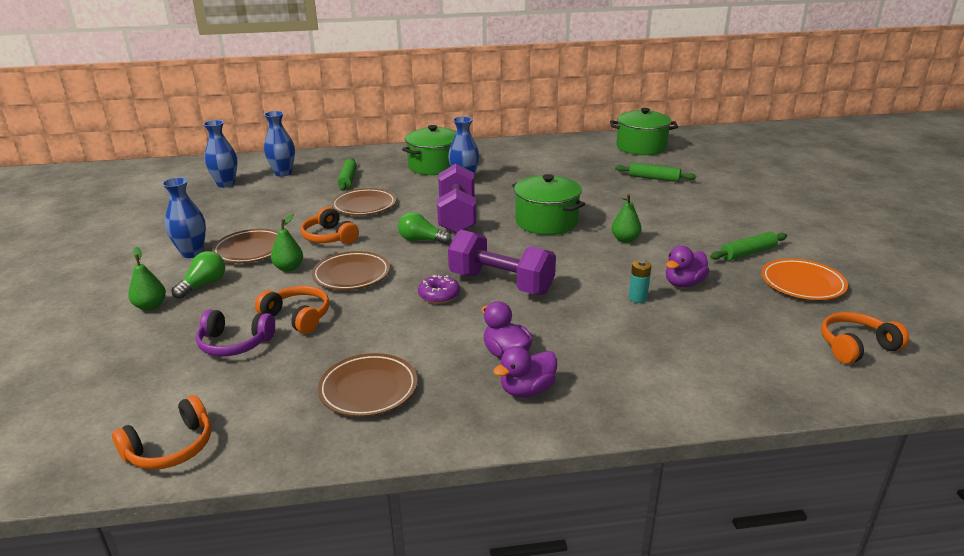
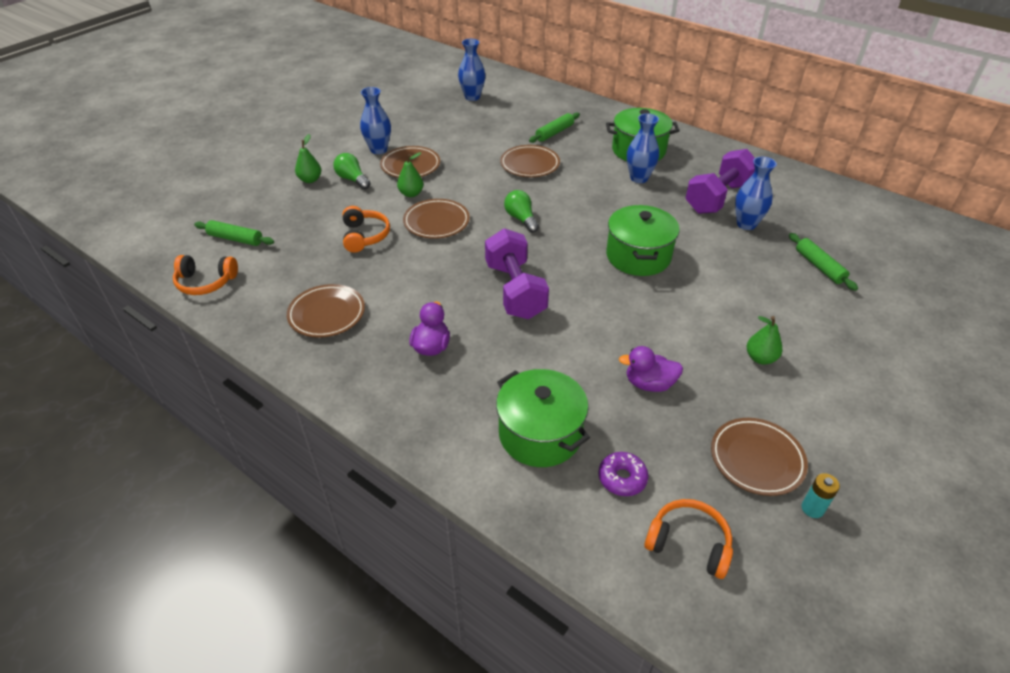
camera: 45 degrees right, 15 degrees up
green light bulb [171,251,225,299] -> green light bulb turned 120 degrees counterclockwise [333,153,371,189]
purple headphones [196,309,275,356] -> none
blue vase [264,111,295,177] -> blue vase moved to [735,157,777,230]
orange headphones [301,207,359,244] -> none
purple donut [418,275,460,304] -> purple donut moved to [598,452,648,496]
purple dumbbell [437,164,476,233] -> purple dumbbell moved to [686,149,755,214]
purple duck [493,346,557,397] -> none
green pot [610,108,678,155] -> green pot moved to [496,369,590,467]
green pear [611,194,642,243] -> green pear moved to [747,316,782,365]
turquoise battery [629,260,651,303] -> turquoise battery moved to [802,473,840,518]
green rolling pin [710,232,787,261] -> green rolling pin moved to [194,220,274,246]
orange plate [762,259,848,300] -> brown plate [711,418,808,496]

